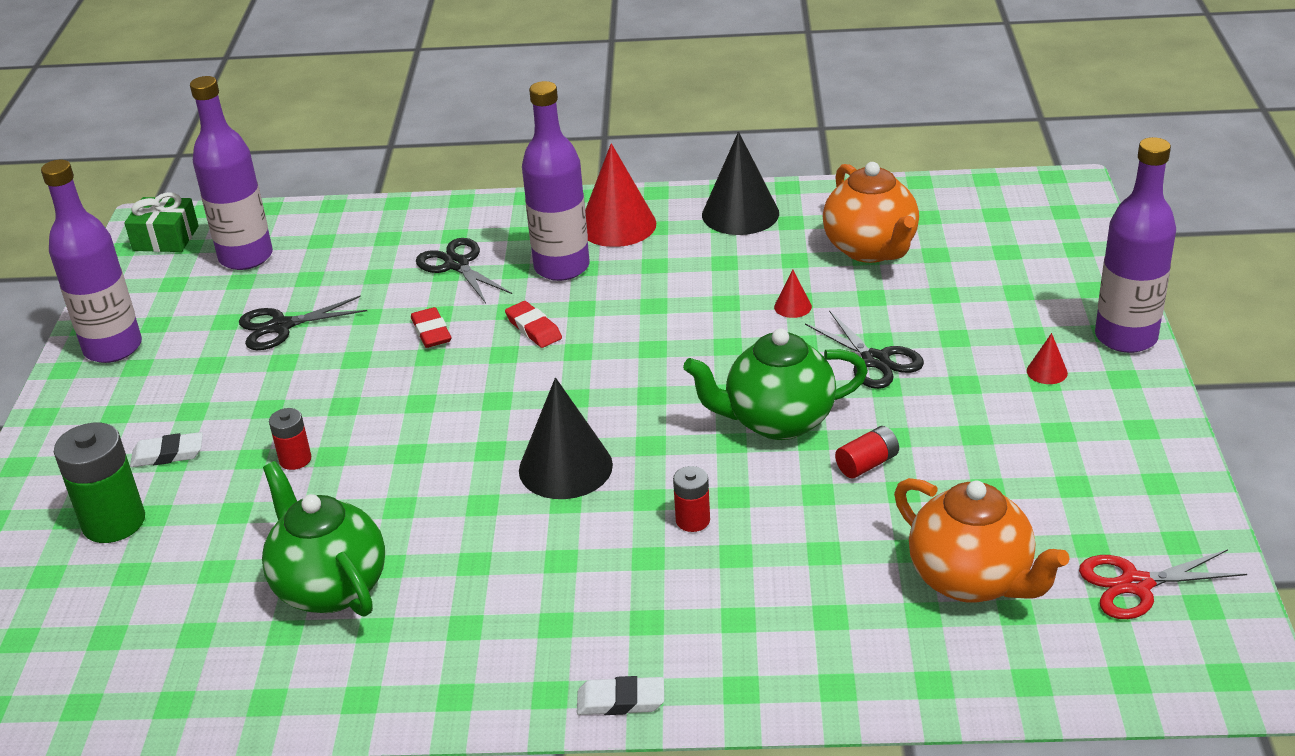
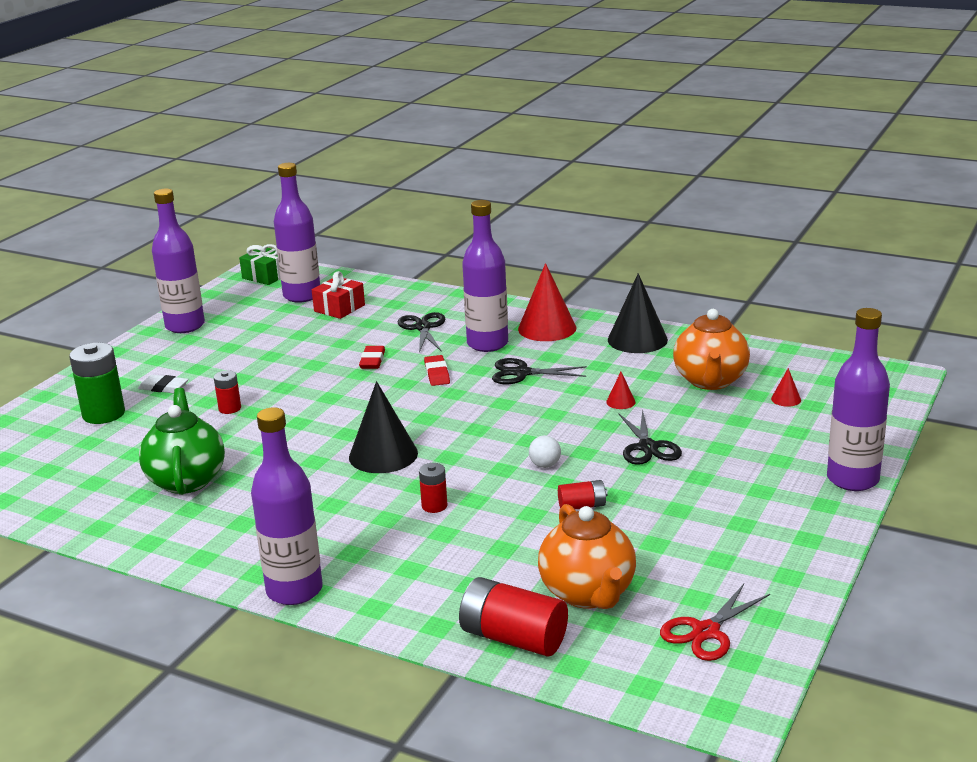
camera: 25 degrees right, 10 degrees down
black scissors [239,295,367,350] -> black scissors moved to [492,358,587,384]
white eraser [577,676,664,715] -> purple bottle [251,407,322,605]
green teapot [683,328,868,440] -> white ball [529,435,561,468]
red cone [1027,333,1068,384] -> red cone moved to [771,368,801,407]
red scissors [1079,549,1247,619] -> red scissors turned 60 degrees counterclockwise [660,584,770,661]
none -> red gift [312,271,365,319]
none -> red battery [459,577,568,657]

